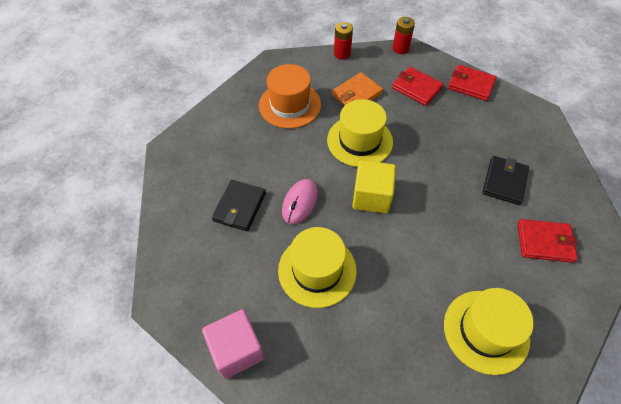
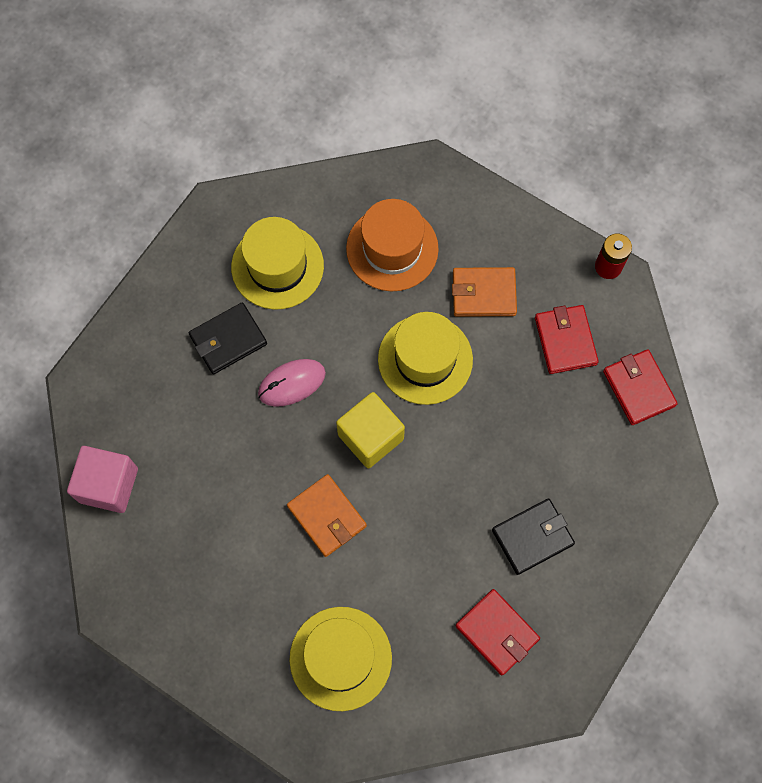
camera: 40 degrees right, 15 degrees up
yellow hat [278,227,357,308] -> yellow hat moved to [231,217,324,310]
red battery [334,22,353,60] -> none
none -> orange wallet [287,474,367,557]

